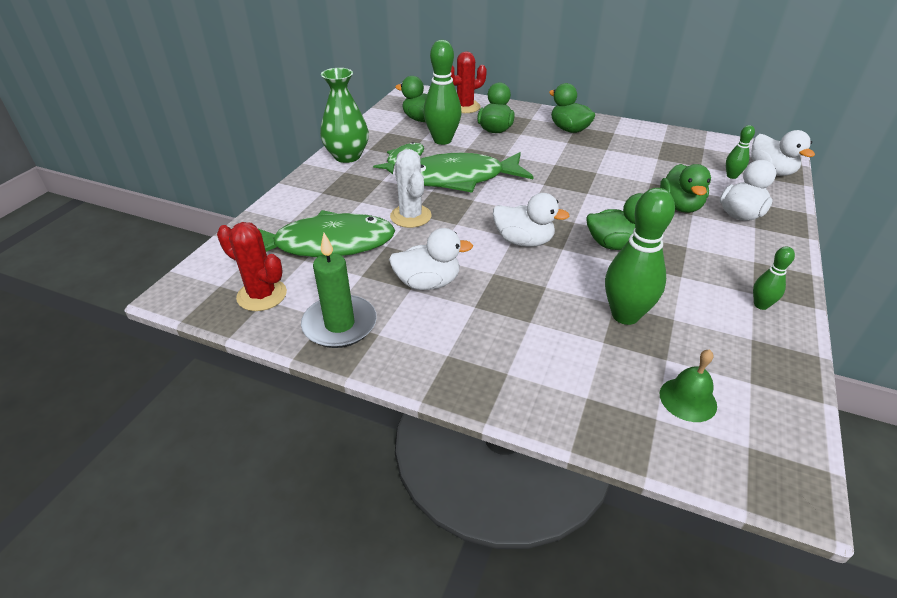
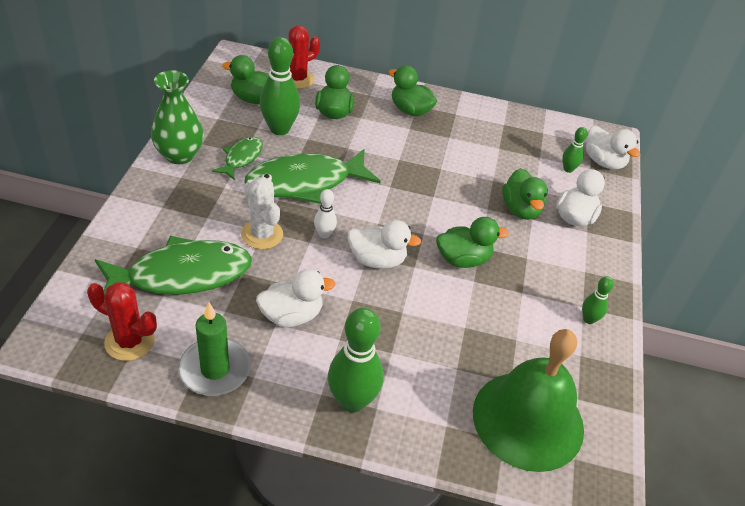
camera: 15 degrees left, 5 degrees up
green bowling pin [605,188,675,325] -> green bowling pin moved to [328,308,384,413]
green bell [660,349,717,422] -> green bell [473,329,584,472], size x2.43
none -> white bowling pin [314,189,337,238]

